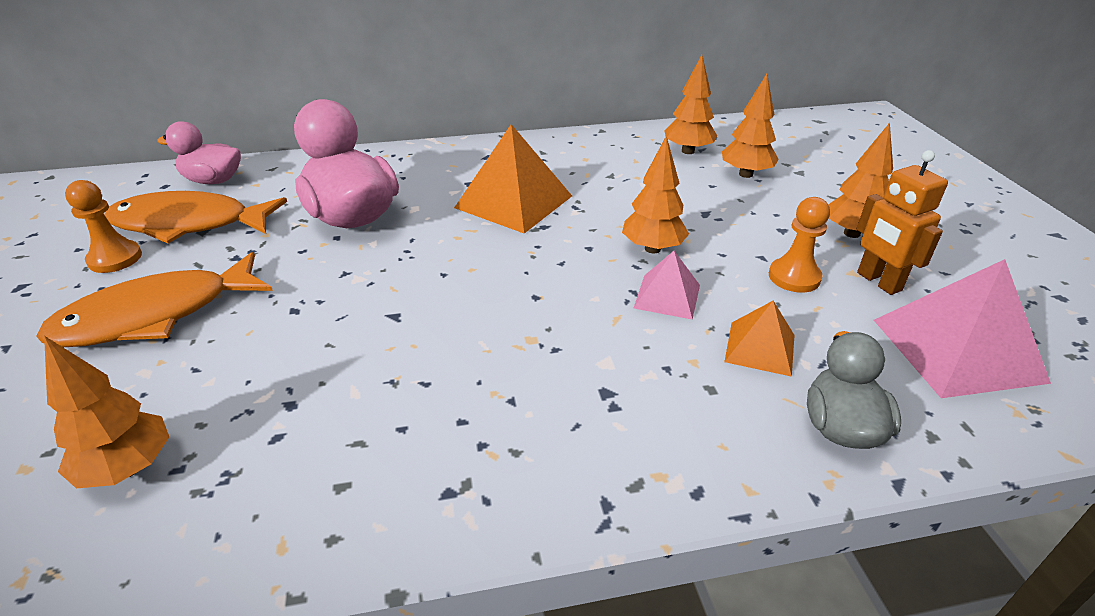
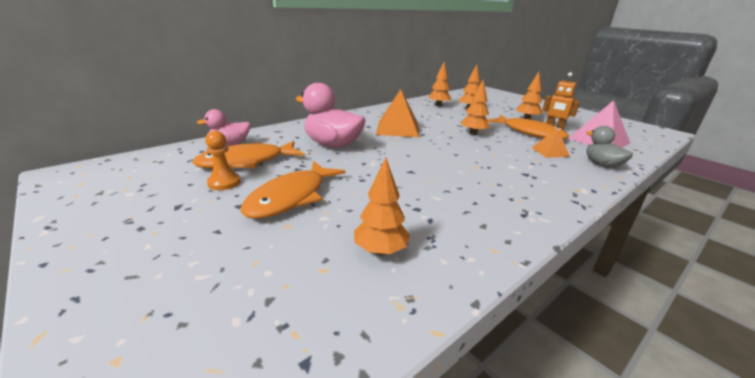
camera: 30 degrees left, 10 degrees down
pink pyramid [634,251,700,320] -> none
orange pawn [769,197,830,293] -> orange fish [487,115,569,139]

